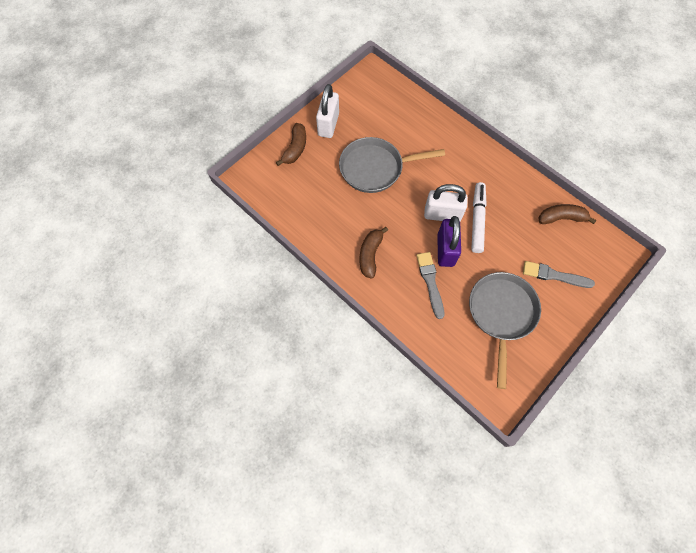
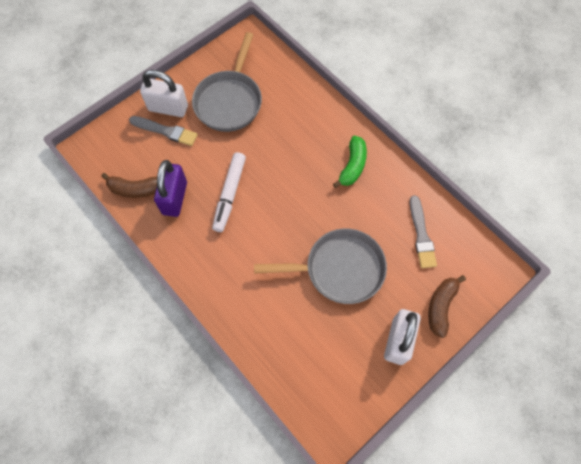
camera: 175 degrees left, 0 degrees up
brown banana [360,227,388,279] -> green banana [333,136,367,188]
grey brush [416,252,444,319] -> grey brush moved to [410,195,437,268]
white padlock [424,184,468,222] -> white padlock moved to [140,70,188,117]
purple padlock [437,216,461,267] -> purple padlock moved to [154,160,187,217]

